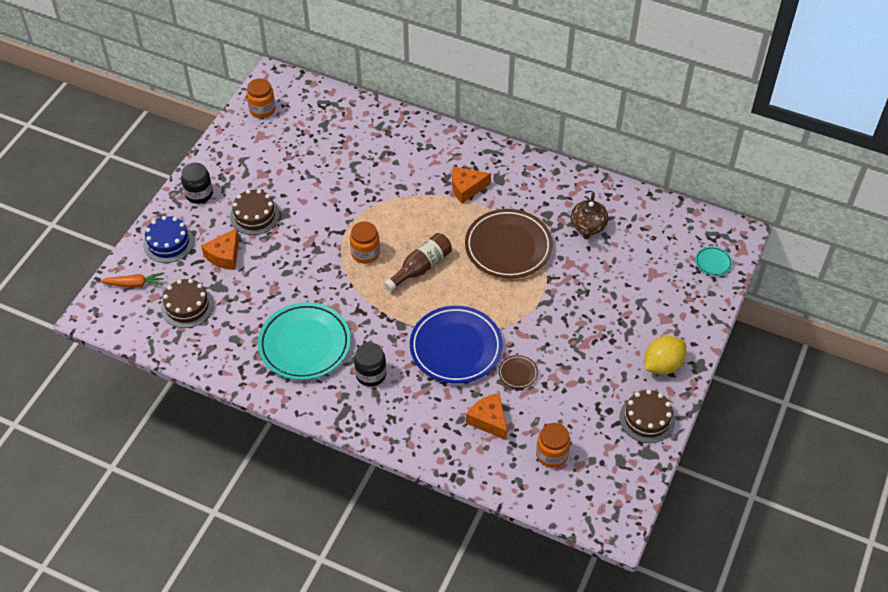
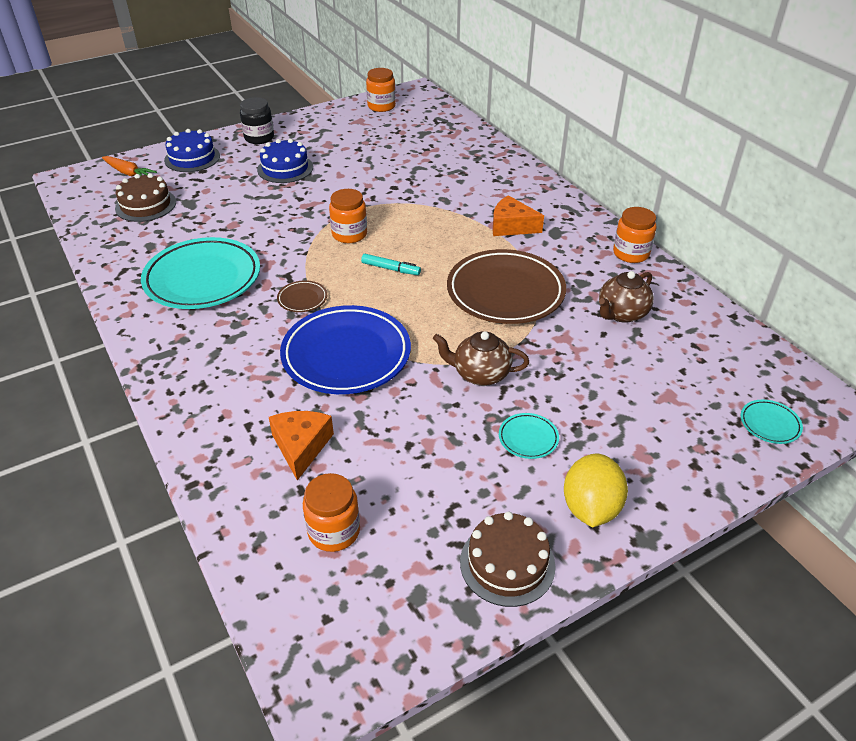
camera: 35 degrees right, 10 degrees down
orange cheese [201,228,239,270] -> none
brown cake [230,189,280,235] -> blue cake [257,139,313,183]
black jar [354,343,386,387] -> none
brown bottle [384,233,452,292] -> turquoise marker [361,254,421,275]
brown plate [499,355,538,389] -> brown plate moved to [277,280,327,312]
yellow lemon [645,336,686,375] -> yellow lemon turned 75 degrees counterclockwise [564,453,628,528]
none -> brown teapot [433,331,529,386]
none -> turquoise plate [499,413,559,459]
none -> orange jar [613,207,657,263]

